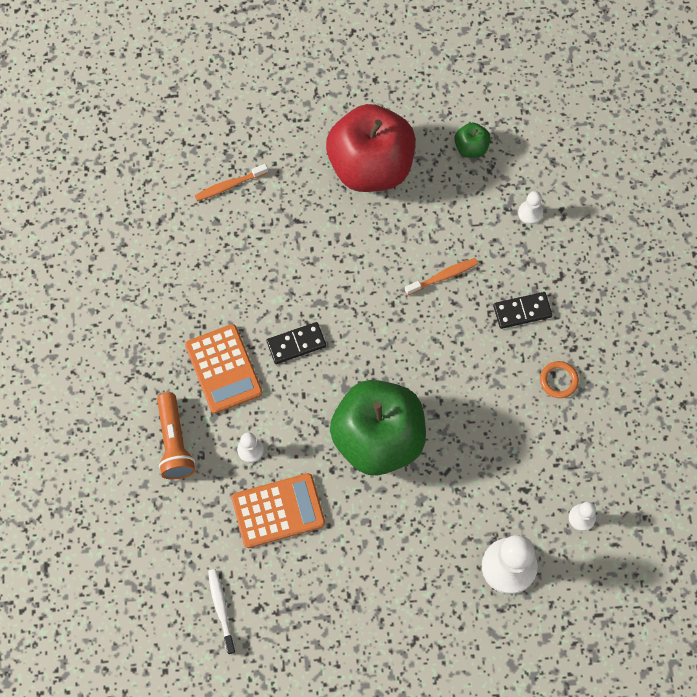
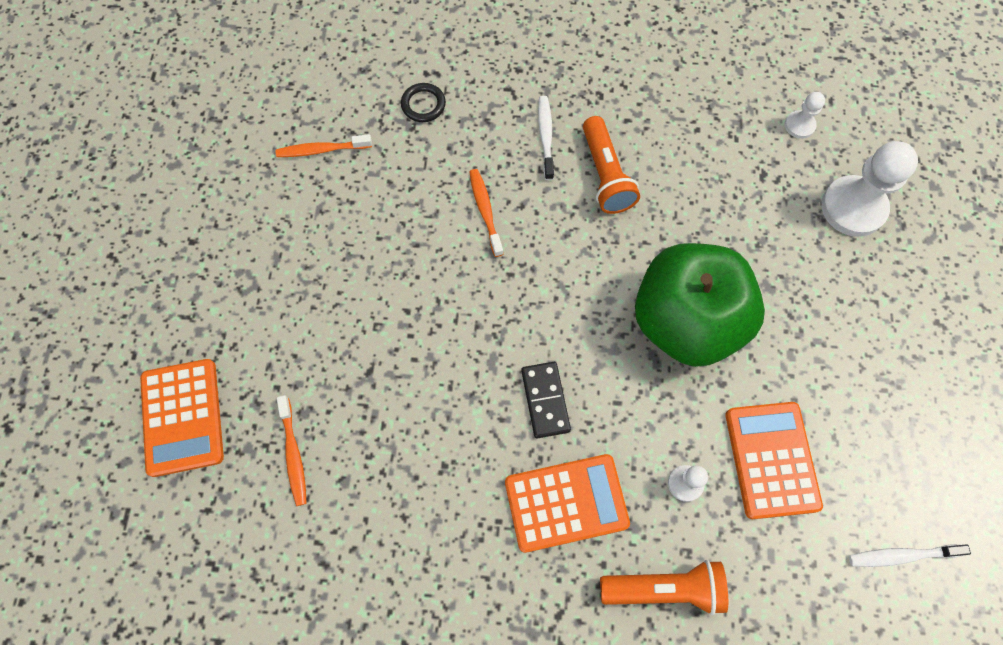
camera: 80 degrees left, 0 degrees up
red apple [326,104,416,192] -> none
green apple [454,123,491,158] -> orange toothbrush [276,134,372,157]
black domino [493,292,552,329] -> white toothbrush [538,96,554,180]
white pawn [518,191,543,224] -> black ring [401,83,446,122]
orange ring [540,361,579,398] -> none
none -> orange calculator [140,359,224,477]
none -> orange flashlight [583,116,640,214]

